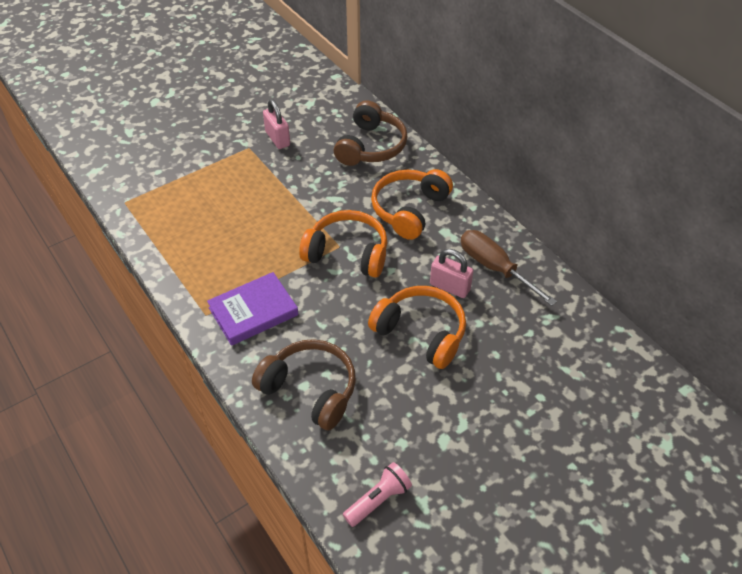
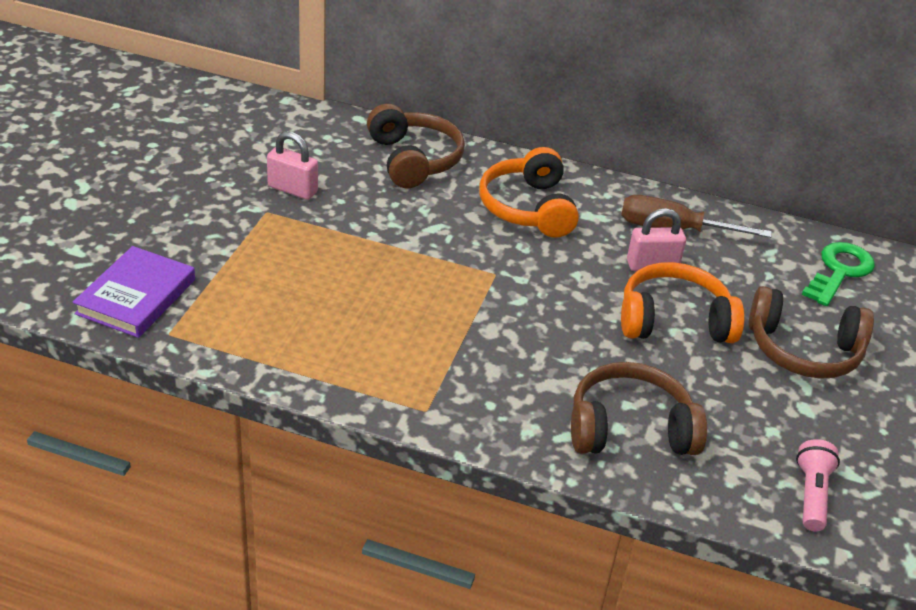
camera: 40 degrees left, 10 degrees down
purple book [207,272,299,346] -> purple book moved to [73,246,195,338]
orange headphones [299,210,387,278] -> none
none -> brown headphones [749,286,874,379]
none -> green key [802,242,875,306]

